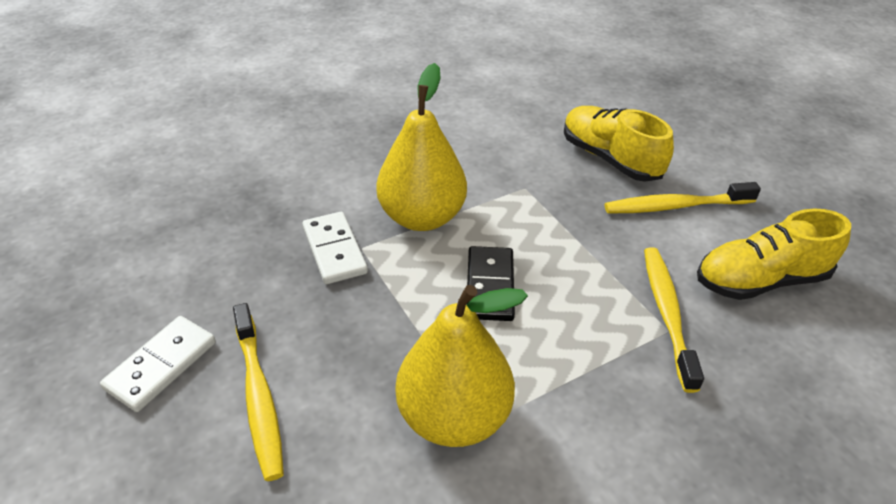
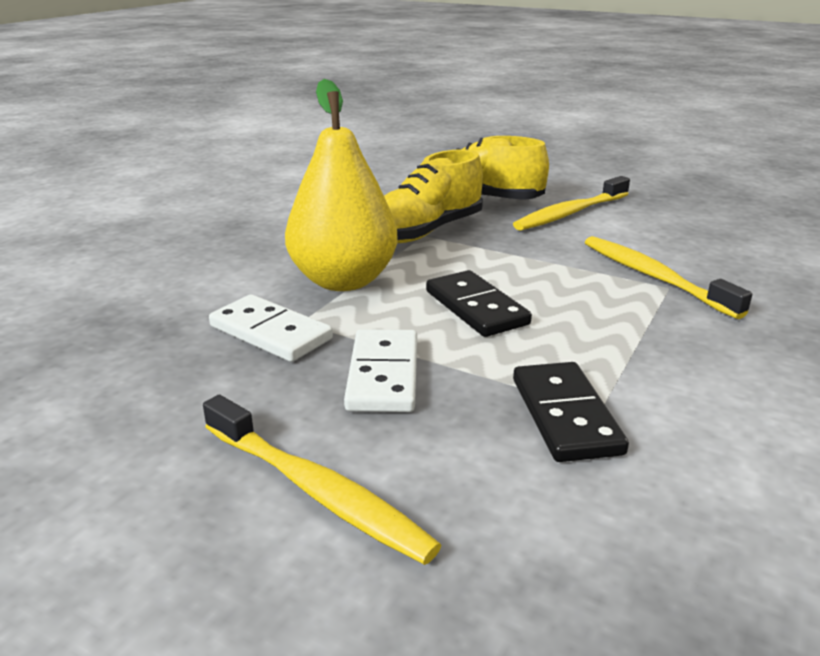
camera: 30 degrees left, 15 degrees down
white domino [100,316,216,412] -> white domino moved to [344,329,417,412]
yellow pear [396,285,528,447] -> black domino [513,362,629,462]
yellow shoe [697,208,851,300] -> yellow shoe moved to [384,149,483,243]

